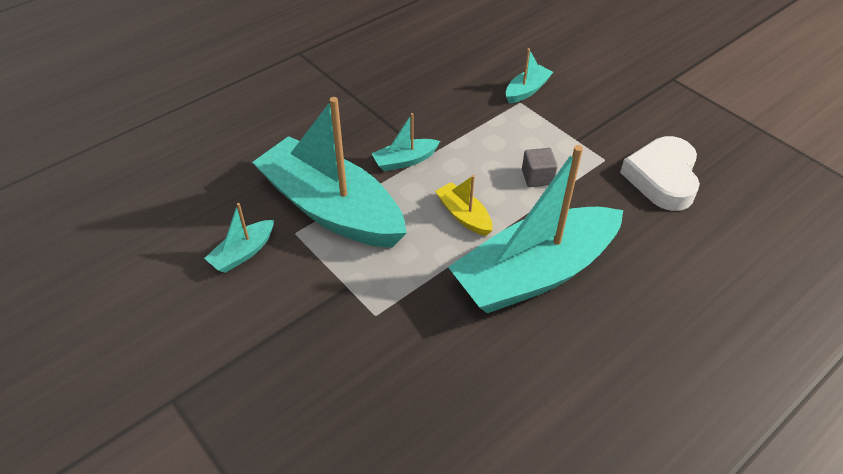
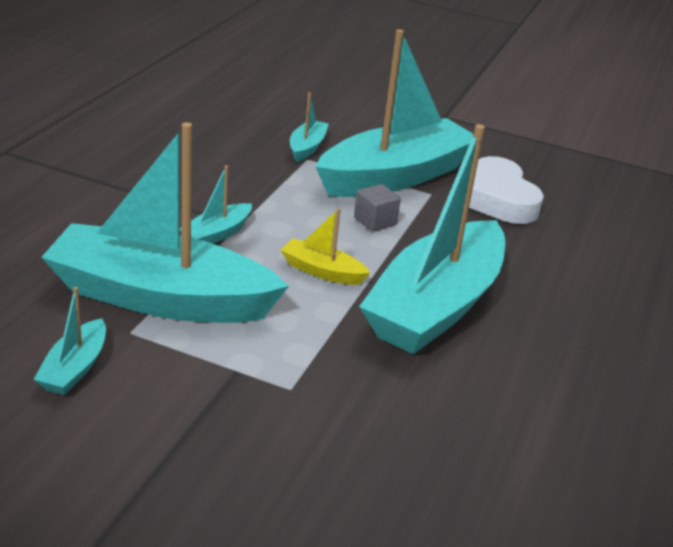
camera: 30 degrees left, 15 degrees down
none -> turquoise boat [316,29,474,197]

